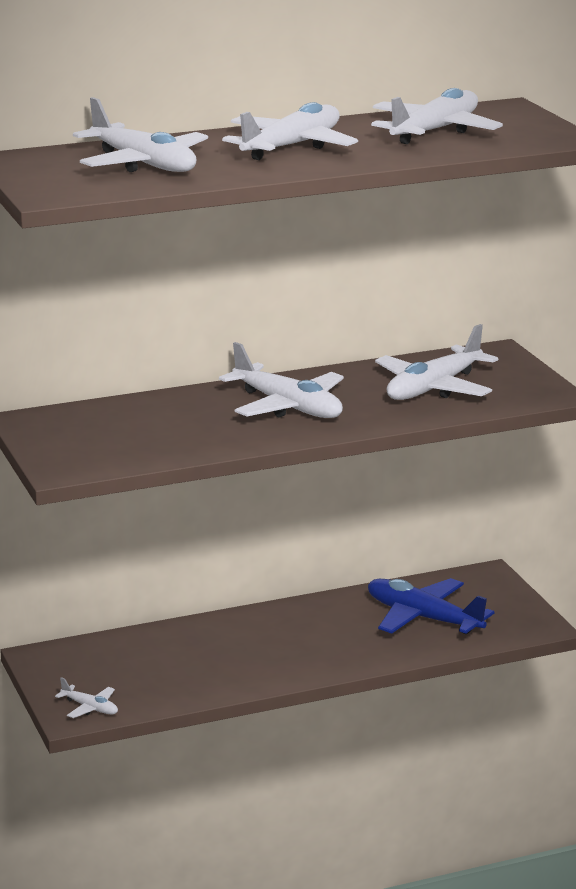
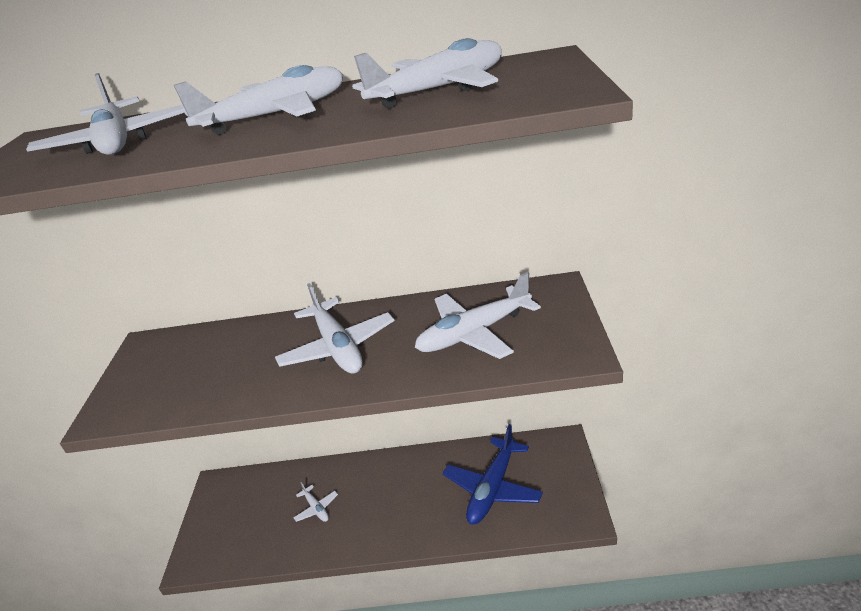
camera: 25 degrees right, 10 degrees up
white plane [55,677,118,718] -> white plane moved to [294,482,338,522]
blue plane [368,578,494,634] -> blue plane turned 120 degrees counterclockwise [442,424,543,524]

